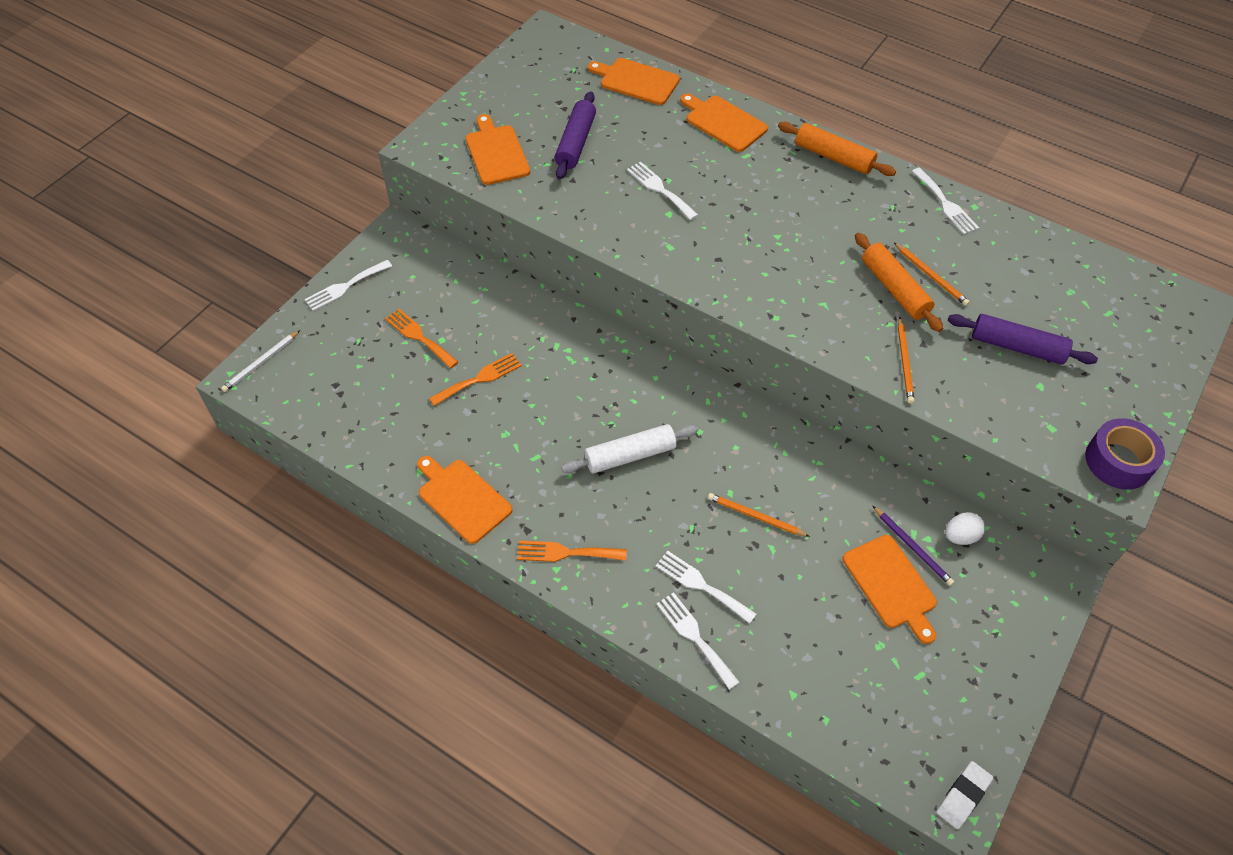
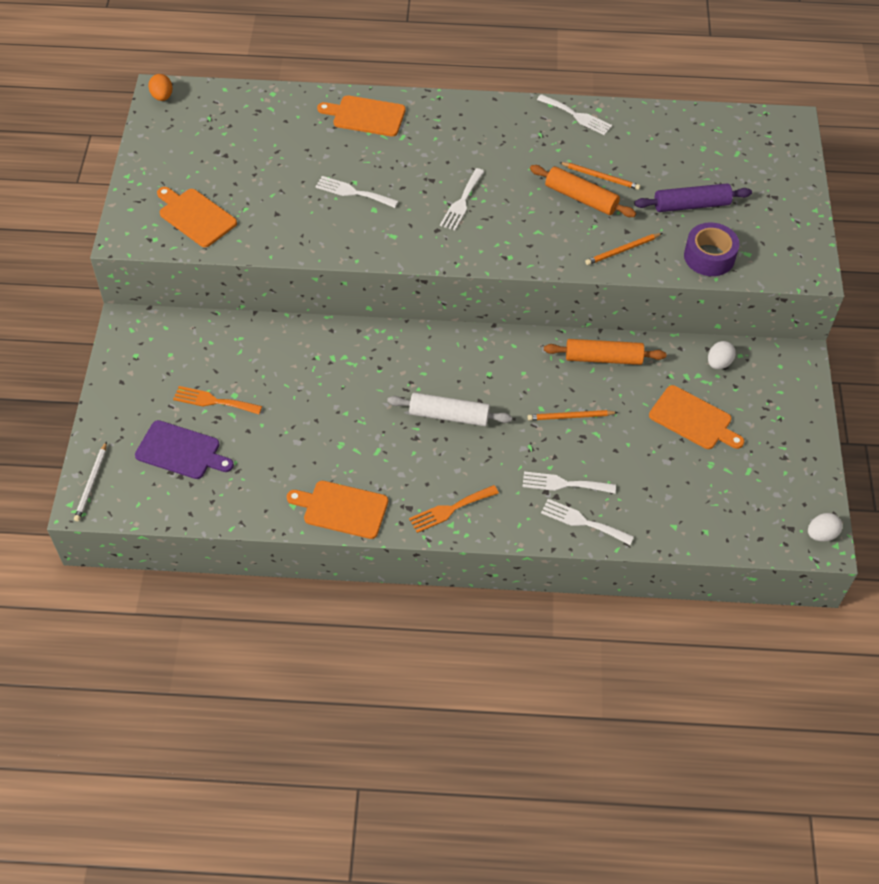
camera: 30 degrees left, 0 degrees up
white fork [304,260,392,311] -> white fork moved to [440,168,485,231]
orange fork [429,353,522,406] -> none
purple rolling pin [555,91,596,180] -> none
white rolling pin [561,424,698,473] -> white rolling pin turned 60 degrees clockwise [387,393,512,426]
orange cutting board [588,58,680,105] -> none
orange rolling pin [778,122,896,176] -> orange rolling pin moved to [544,339,666,365]
purple pencil [873,506,954,586] -> none
orange pencil [898,317,914,404] -> orange pencil turned 90 degrees clockwise [585,233,662,265]
white eraser [936,761,993,829] -> white egg [808,513,842,542]
purple tape [1085,418,1165,489] -> purple tape moved to [684,222,739,276]
none -> purple cutting board [135,420,234,479]
none -> orange egg [148,74,173,101]

